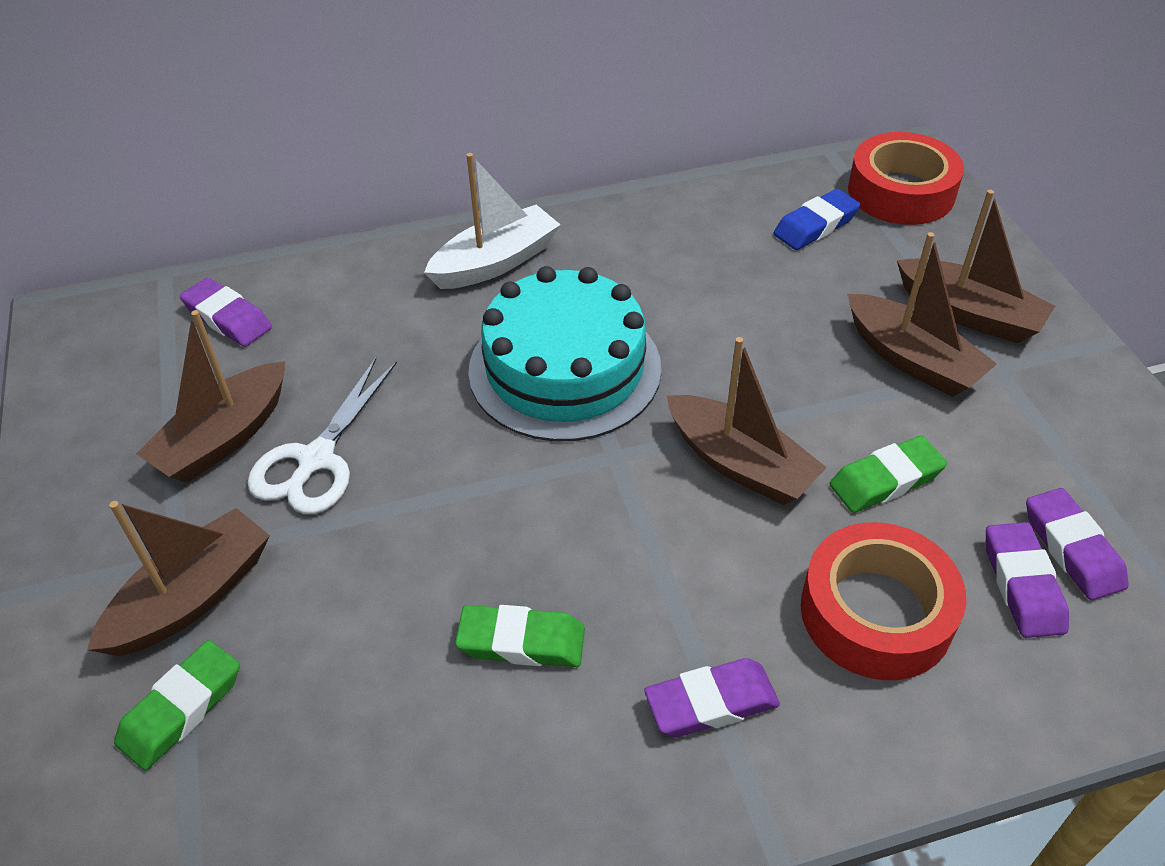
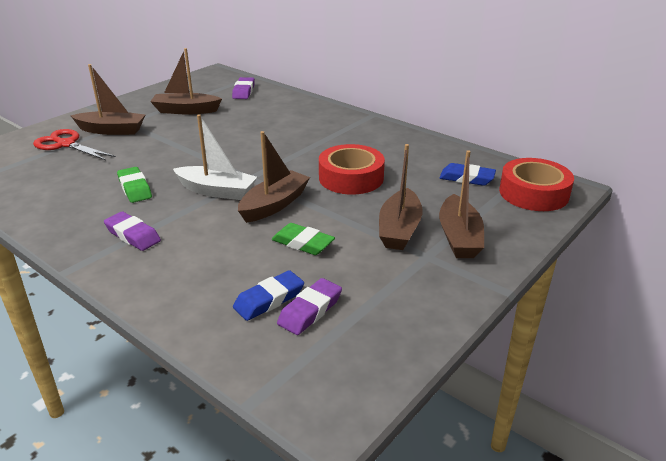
camera: 55 degrees right, 15 degrees down
green eraser [114,640,240,771] -> red scissors [33,129,116,160]
white scissors [247,358,397,514] -> none
white boat [424,153,561,289] -> white boat moved to [173,114,257,200]
turquoise cake [468,266,662,441] -> none
brown boat [667,337,827,505] -> brown boat turned 150 degrees counterclockwise [238,131,310,223]
red tape [801,522,966,680] -> red tape moved to [319,144,385,195]
purple eraser [986,522,1069,638] -> blue eraser [233,270,304,321]

